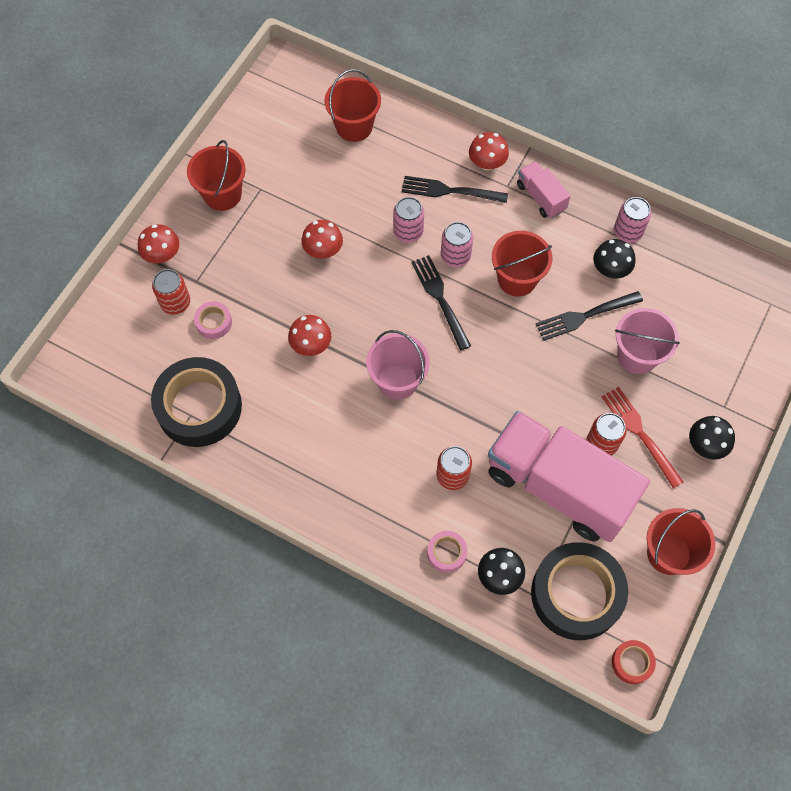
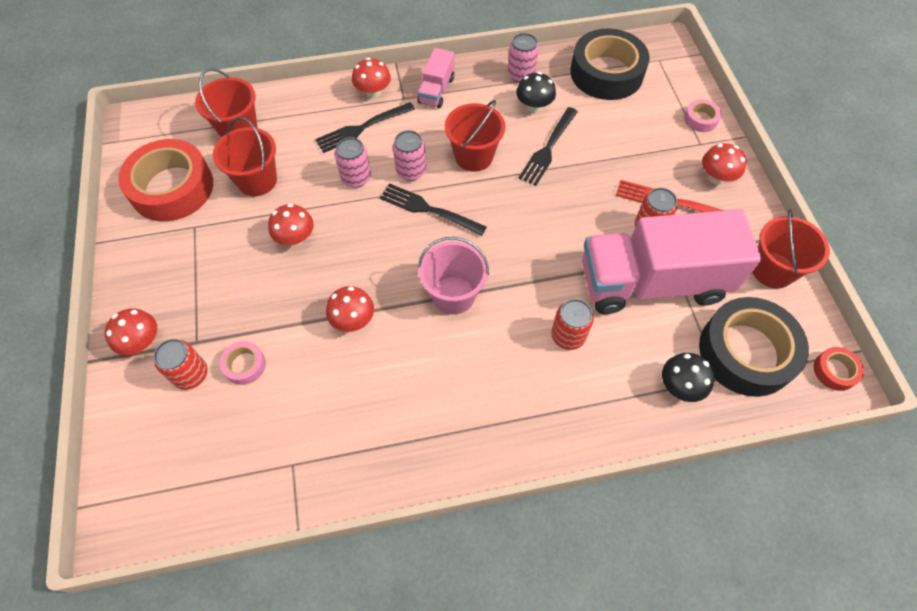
camera: 40 degrees left, 5 degrees down
black tape [151,357,242,447] -> black tape moved to [570,28,650,100]
red bucket [187,140,246,211] -> red bucket moved to [213,117,277,196]
pink tape [427,531,467,573] -> pink tape moved to [684,99,722,132]
pink truck [517,161,571,218] -> pink truck turned 90 degrees counterclockwise [417,48,454,108]
pink bucket [615,308,680,374] -> none
black mushroom [689,416,735,460] -> red mushroom [702,143,747,184]
none -> red tape [118,139,213,221]

